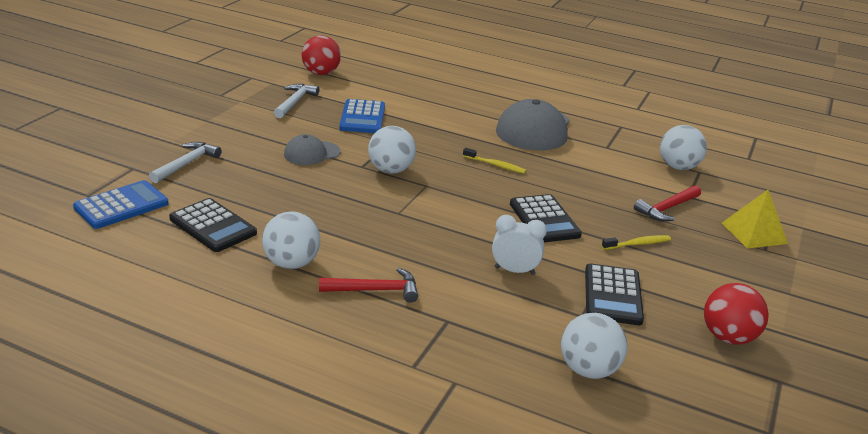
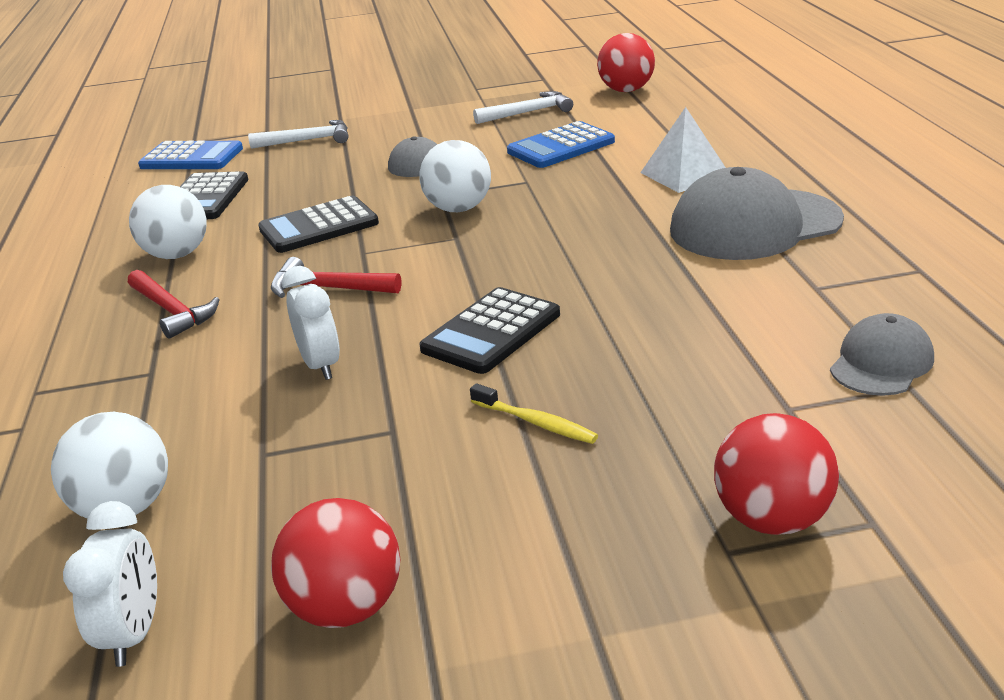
camera: 60 degrees right, 0 degrees up
yellow toothbrush [463,148,526,174] -> none
black calculator [585,263,644,325] -> black calculator moved to [258,196,379,253]
red hammer [634,185,701,221] -> red hammer moved to [271,257,402,298]
white ball [660,125,707,170] -> grey cap [830,313,934,396]
yellow pyramid [722,190,788,248] -> red ball [714,413,839,535]
none -> white clock [63,501,157,667]
none -> white pyramid [640,107,726,193]

